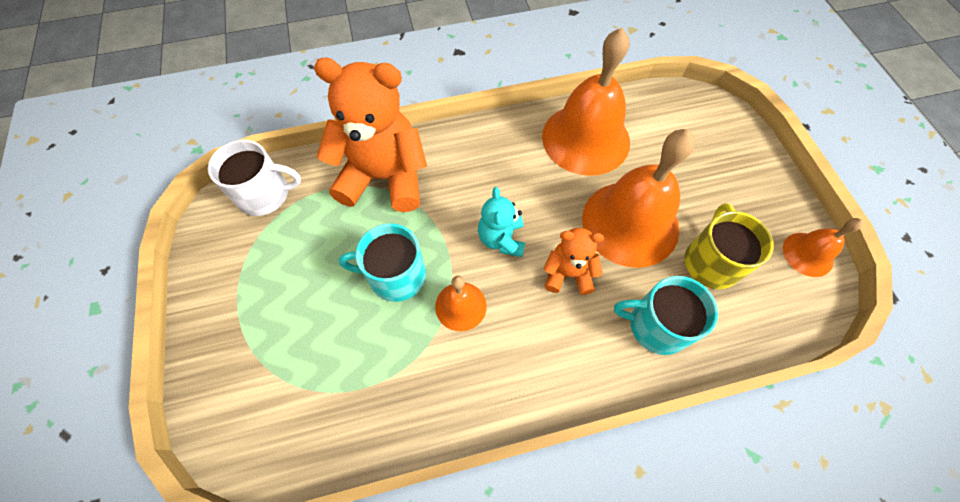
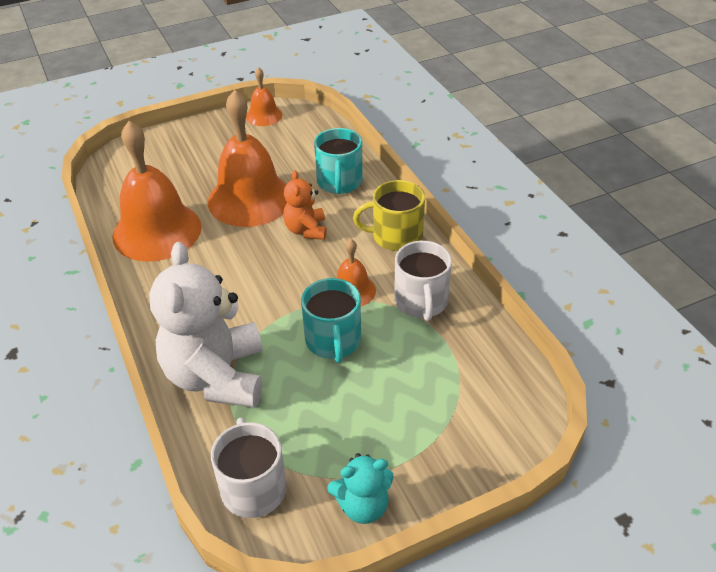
camera: 100 degrees left, 20 degrees down
orange teddy bear [314,58,427,212] -> white teddy bear [149,242,263,408]
turquoise teddy bear [478,187,525,257] -> turquoise teddy bear moved to [327,453,394,524]
yellow mug [684,203,774,289] -> yellow mug moved to [353,180,425,251]
none -> white mug [394,241,452,321]

